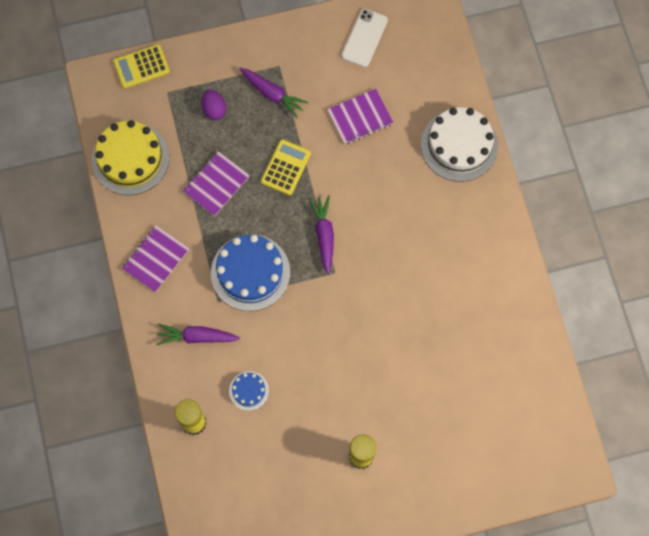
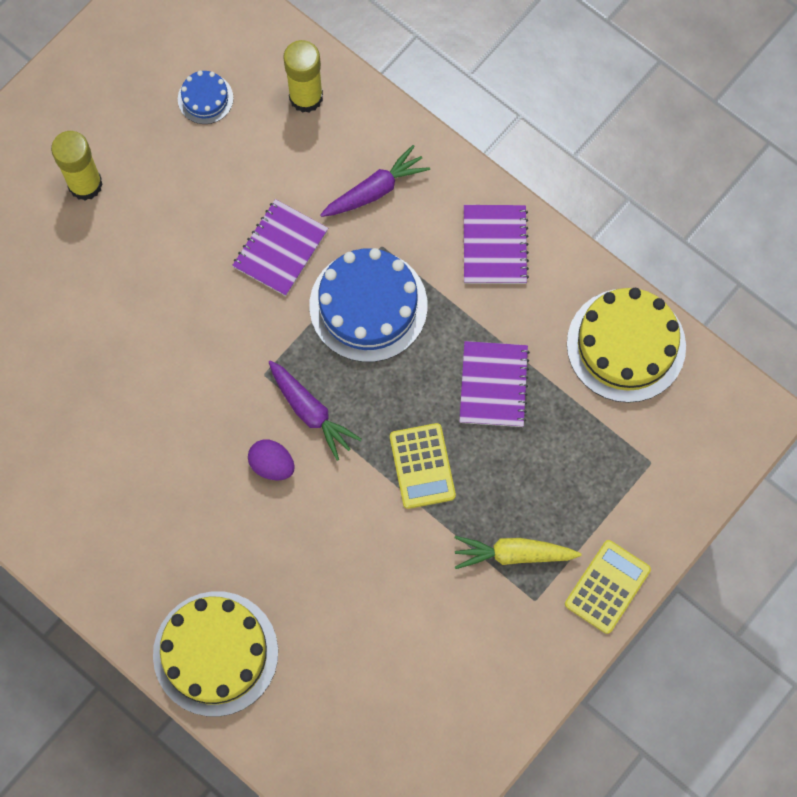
camera: 145 degrees right, 0 degrees up
yellow calculator [113,44,170,89] -> yellow calculator moved to [565,540,651,634]
purple egg [202,90,226,120] -> purple egg moved to [248,439,295,480]
blue cake [229,371,269,411] -> blue cake moved to [178,71,233,124]
purple carrot [240,67,309,118] -> yellow carrot [454,536,581,569]
purple notebook [327,89,394,145] -> purple notebook moved to [232,199,328,296]
white phone [341,9,388,67] -> none
white cake [421,107,498,182] -> yellow cake [153,591,278,717]

